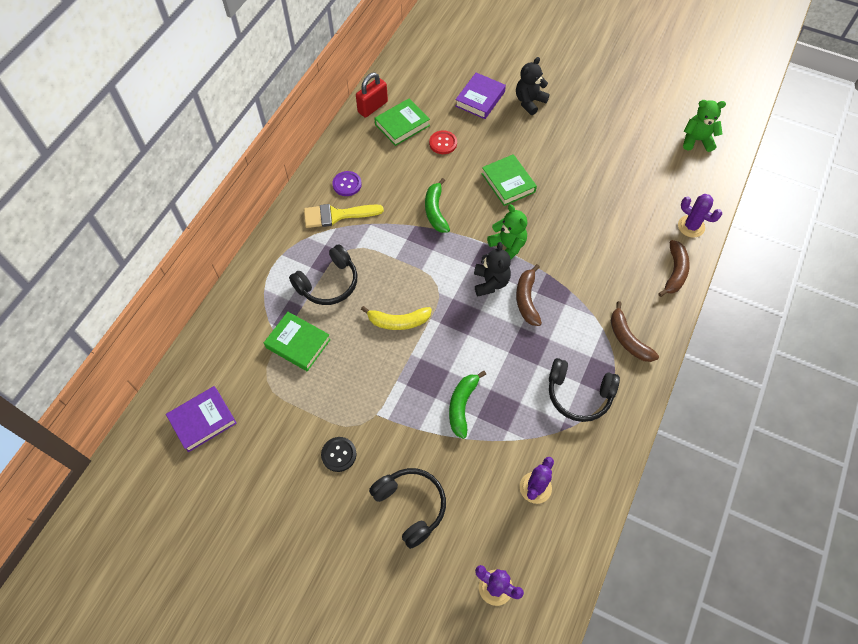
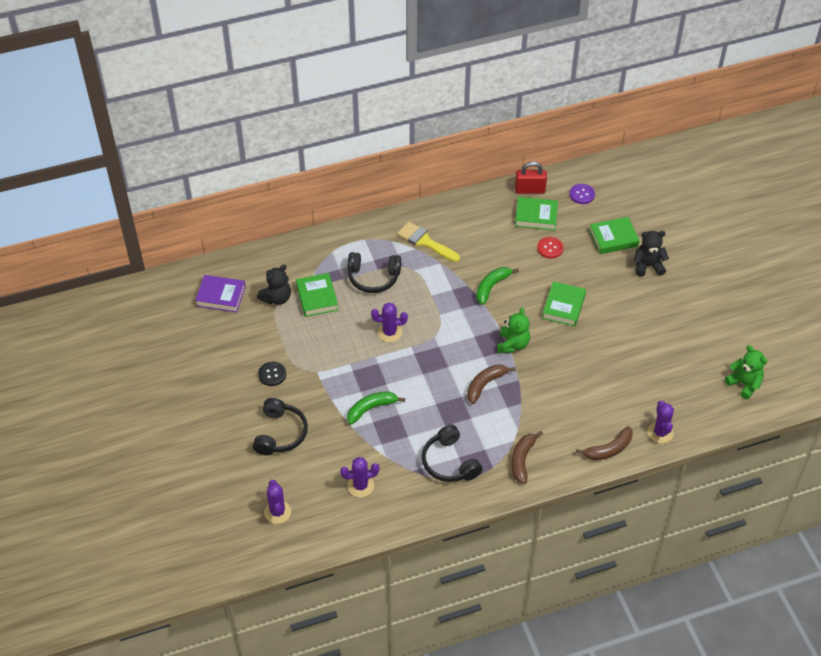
camera: 45 degrees right, 10 degrees down
purple button [332,171,362,196] -> purple button moved to [570,184,595,204]
yellow banana [361,306,432,330] -> purple cactus [371,302,408,342]
purple book [455,73,506,119] -> green book [589,217,640,254]
black teddy bear [474,242,511,296] -> black teddy bear moved to [257,265,291,305]

